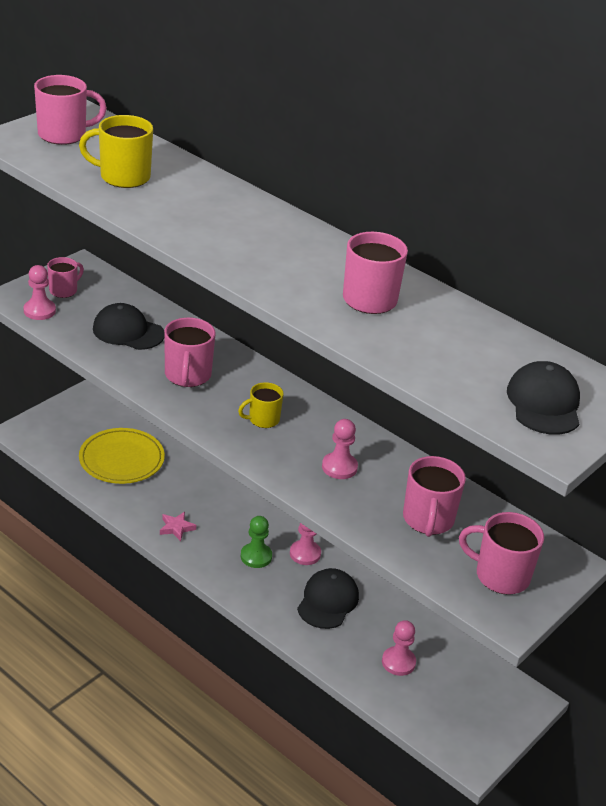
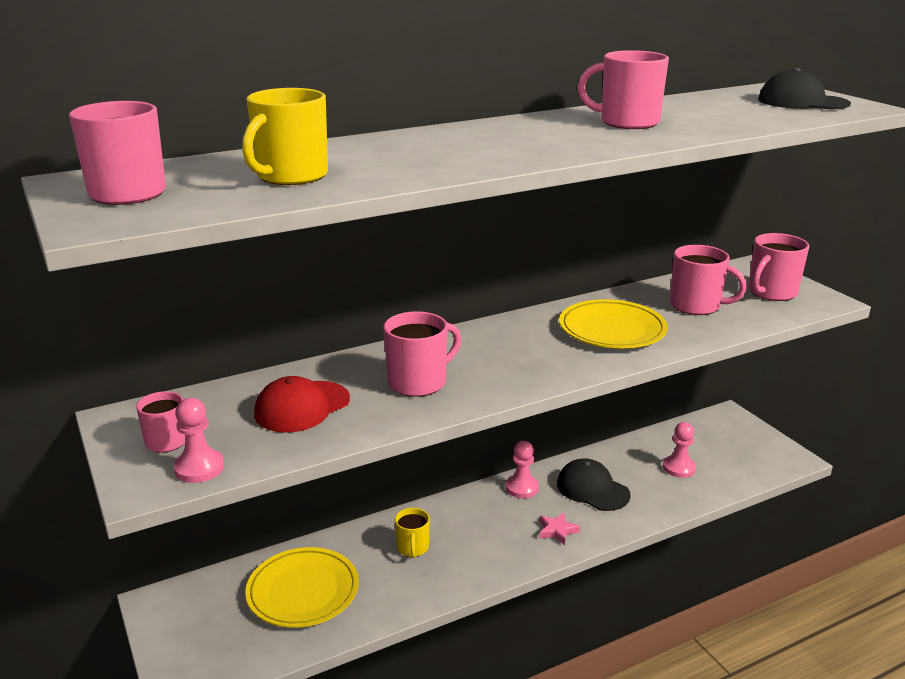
camera: 65 degrees left, 10 degrees down
black cap [93,303,164,350] -> red cap [254,376,350,433]
pink star [160,512,196,541] -> pink star moved to [539,512,580,545]
pink mug [164,317,216,387] -> pink mug turned 60 degrees counterclockwise [383,311,461,397]
yellow mug [238,382,284,428] -> yellow mug moved to [395,508,430,558]
green pawn [241,516,272,568] -> none
pink pawn [322,419,358,479] -> yellow plate [559,299,668,349]

